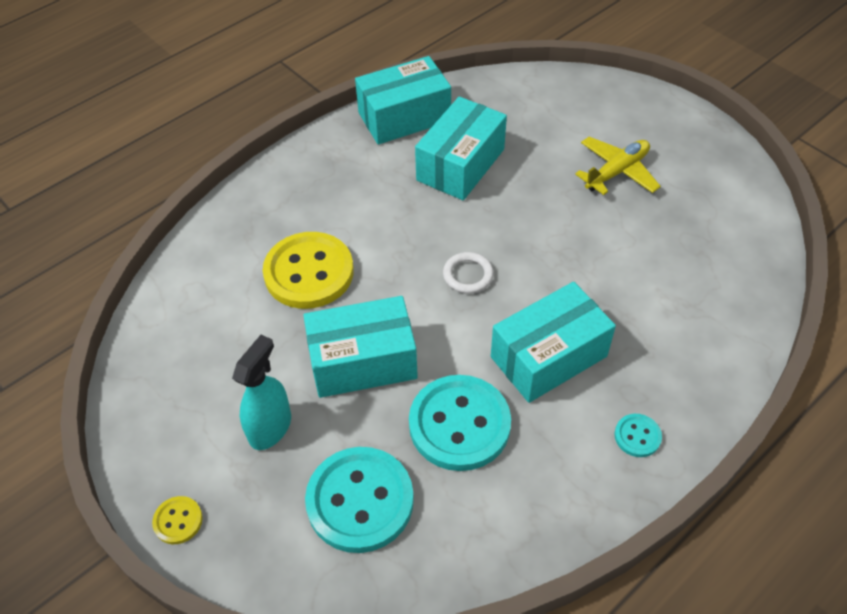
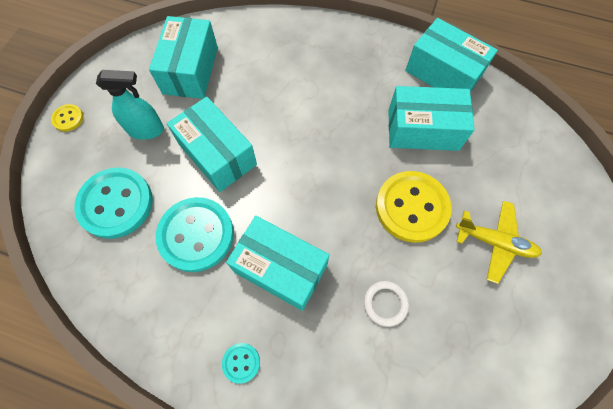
camera: 60 degrees right, 15 degrees up
yellow button [263,232,354,309] -> yellow button moved to [376,171,452,243]
white ring [443,252,494,294] -> white ring moved to [364,281,409,327]
none -> turquoise box [149,16,218,99]

